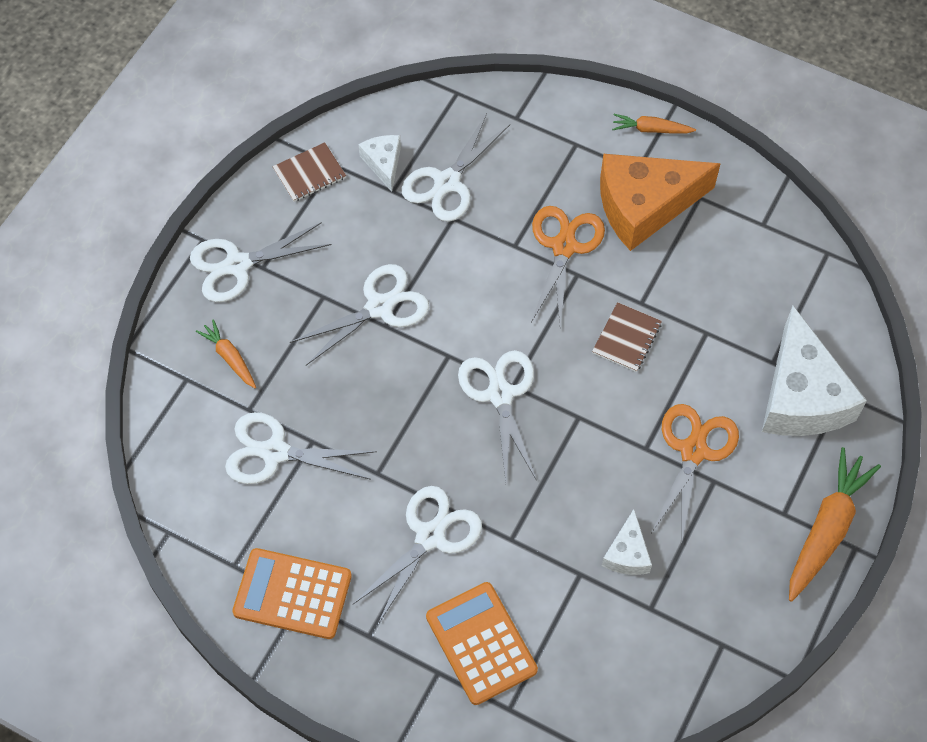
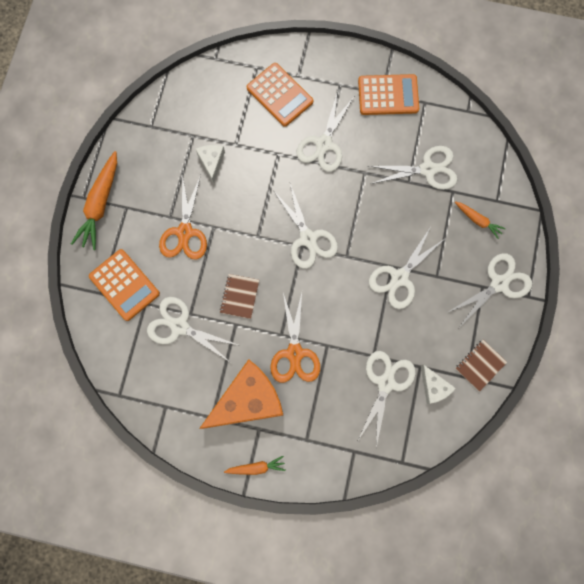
camera: 165 degrees right, 15 degrees up
white cheese [762,306,867,436] -> orange calculator [89,249,160,321]
none -> white scissors [147,297,241,363]

